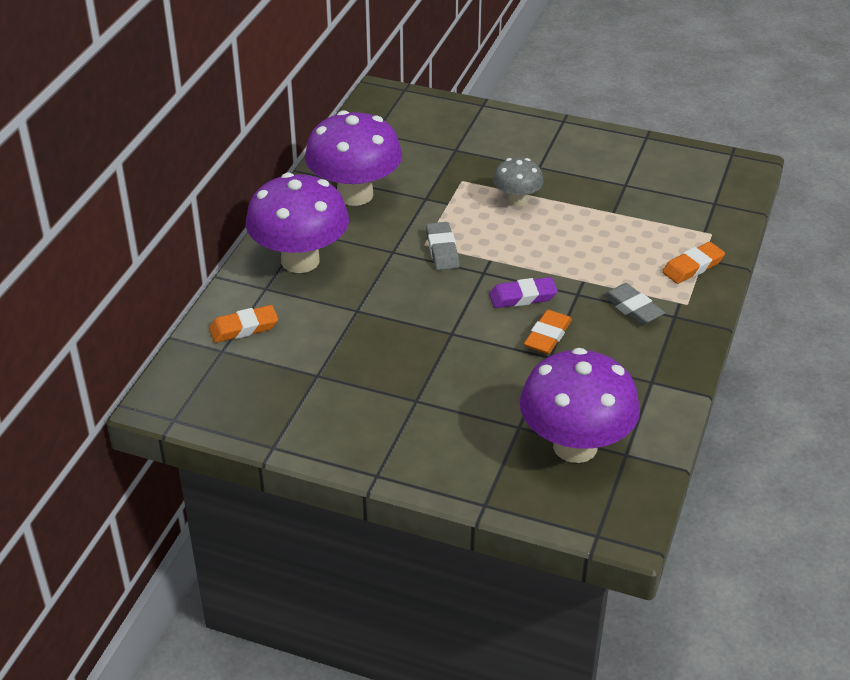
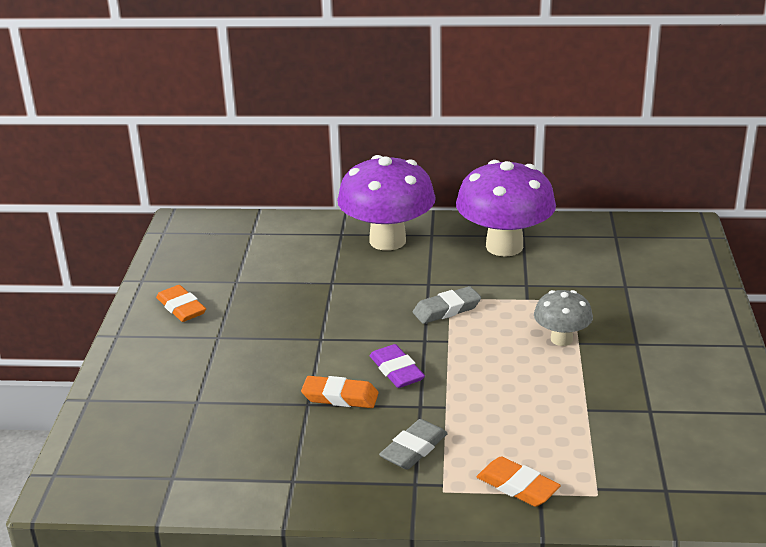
camera: 75 degrees right, 10 degrees down
orange eraser [209,305,278,343] -> orange eraser moved to [156,285,206,322]
purple mushroom [520,348,640,463] -> none

